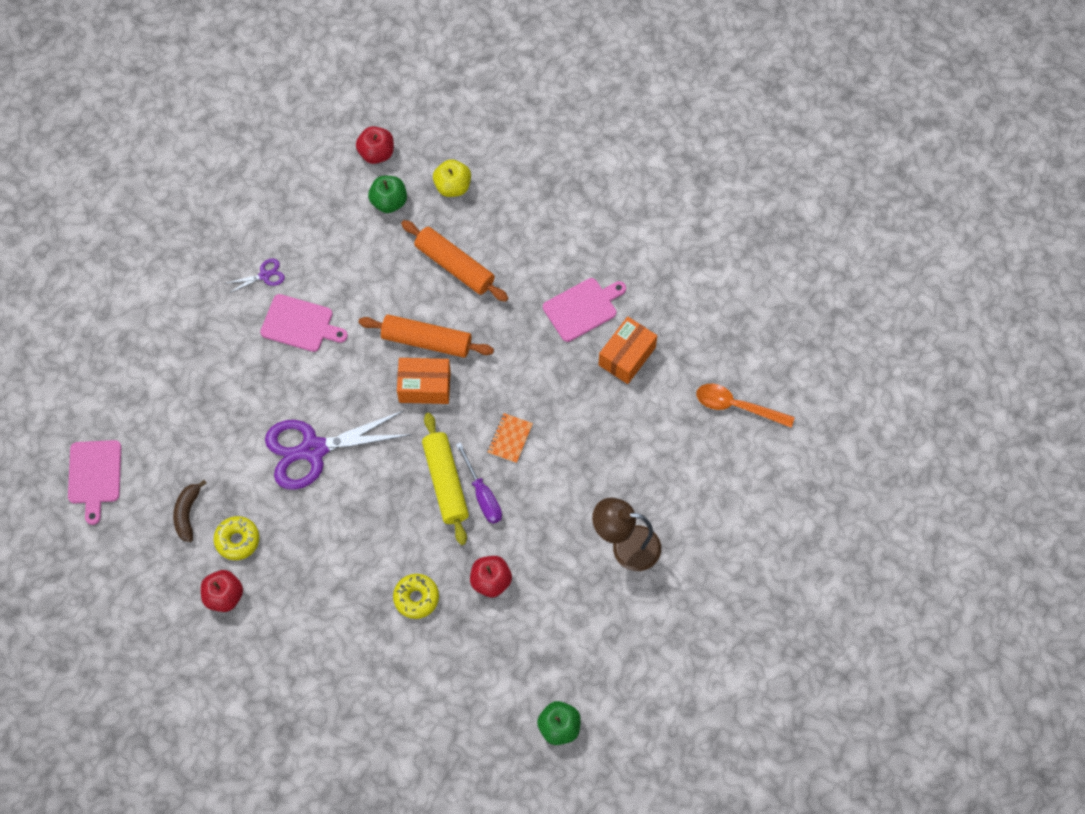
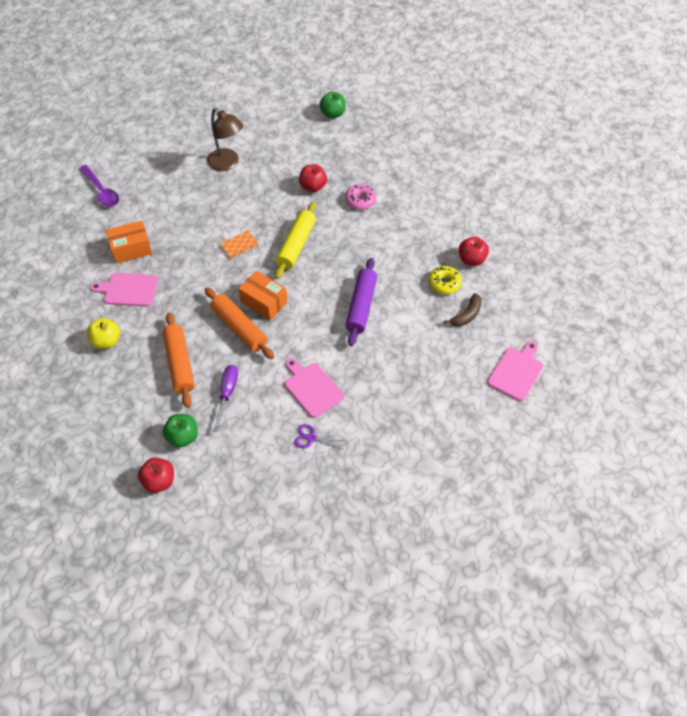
camera: 145 degrees left, 10 degrees down
purple scissors [265,410,412,490] -> purple rolling pin [345,258,377,346]
yellow donut [393,574,439,619] -> pink donut [345,184,376,210]
yellow apple [433,159,471,197] -> yellow apple moved to [87,318,120,349]
purple screwdriver [456,442,502,524] -> purple screwdriver moved to [213,365,238,432]
orange spoon [696,384,795,428] -> purple spoon [79,165,119,207]

